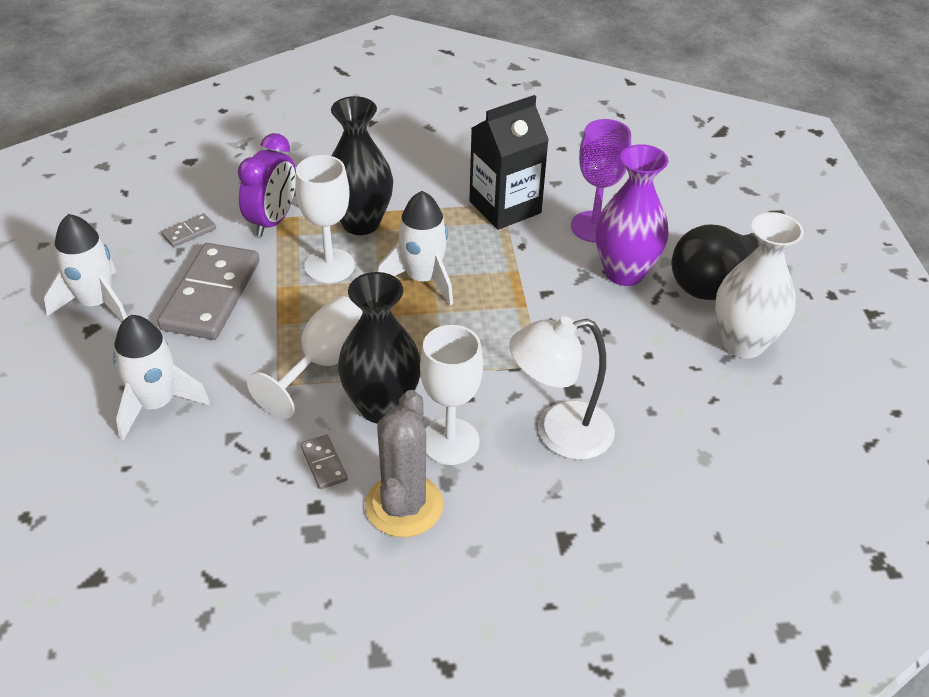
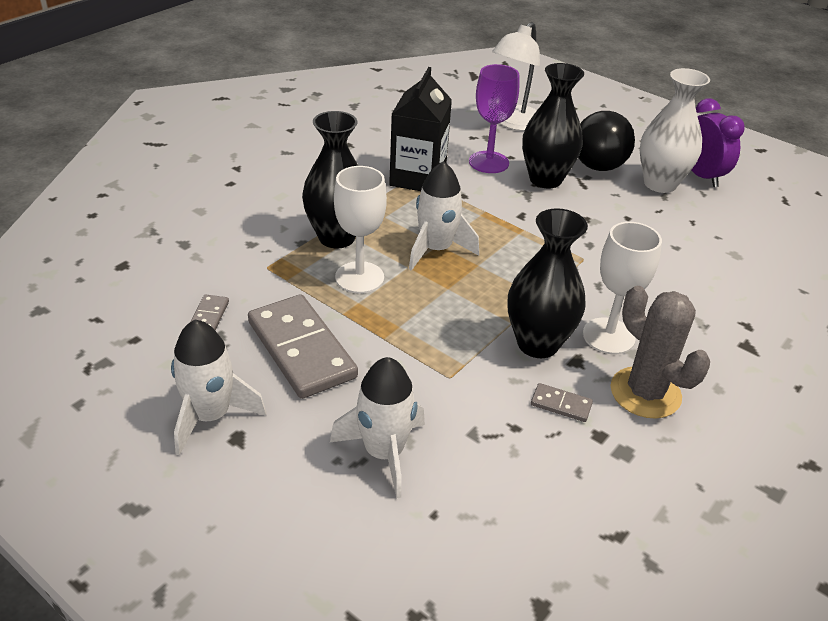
camera: 45 degrees left, 5 degrees down
purple clock [238,133,296,237] -> purple clock moved to [691,98,745,187]
white goblet [247,296,363,419] -> none
white lamp [509,316,615,460] -> white lamp moved to [492,22,540,131]
purple vase [595,144,669,286] -> black vase [522,63,584,188]

